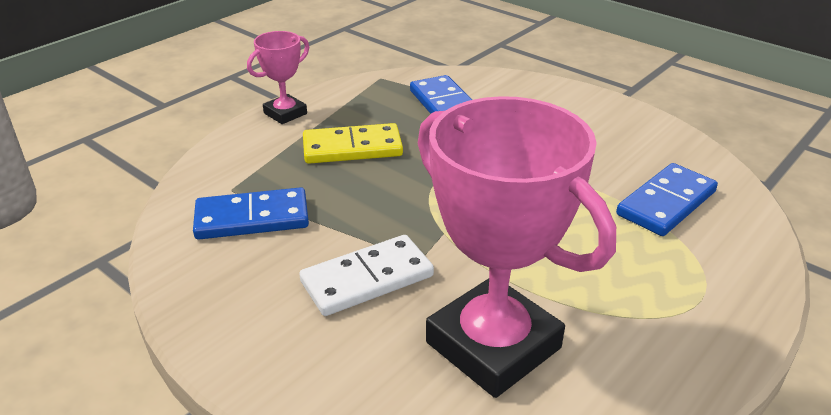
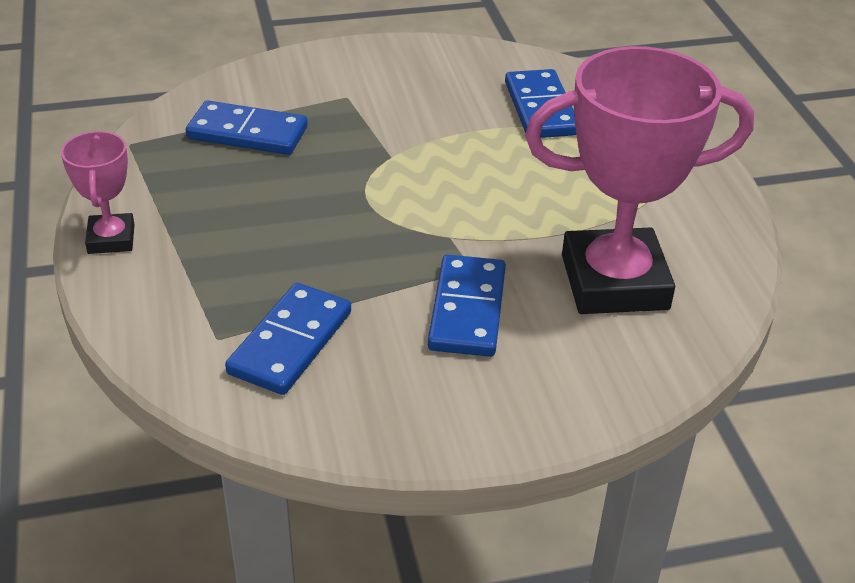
camera: 55 degrees left, 5 degrees up
white domino [299,235,434,316] -> blue domino [428,255,506,357]
yellow domino [303,123,403,164] -> none

